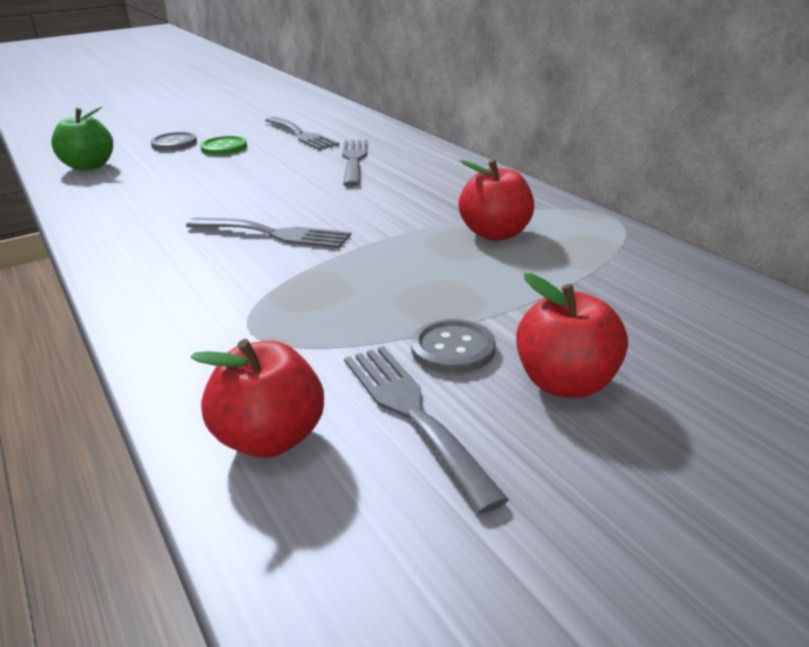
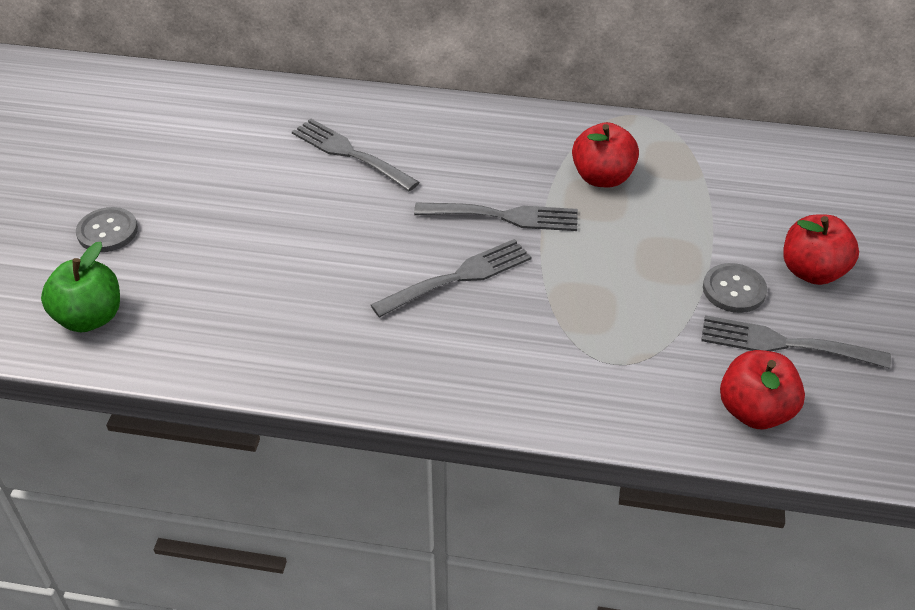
camera: 50 degrees left, 15 degrees up
green button [200,136,247,155] -> none
grey fork [265,117,340,150] -> grey fork moved to [414,203,578,231]

